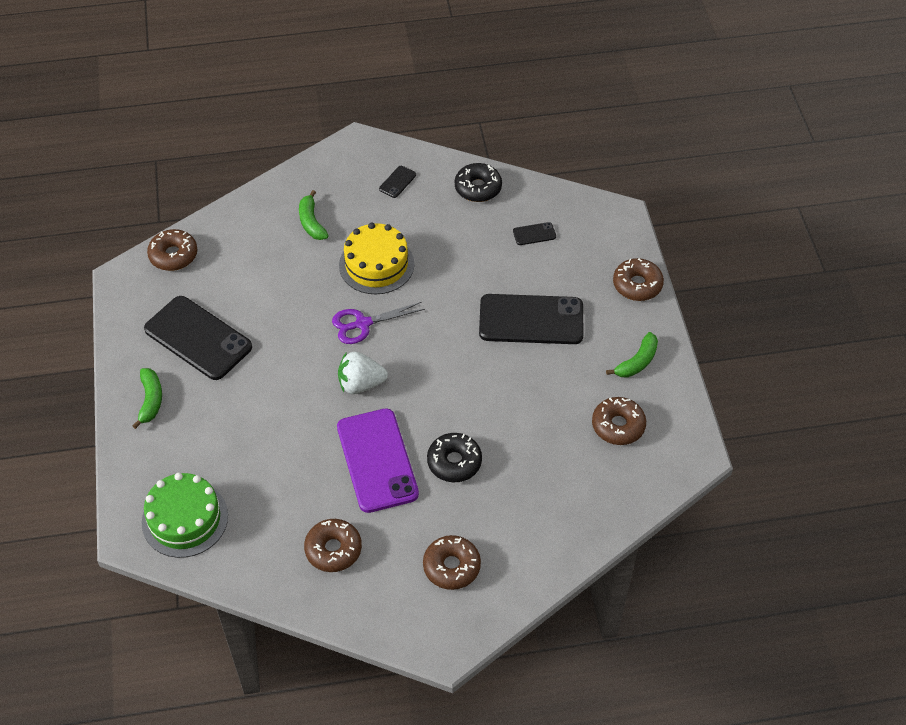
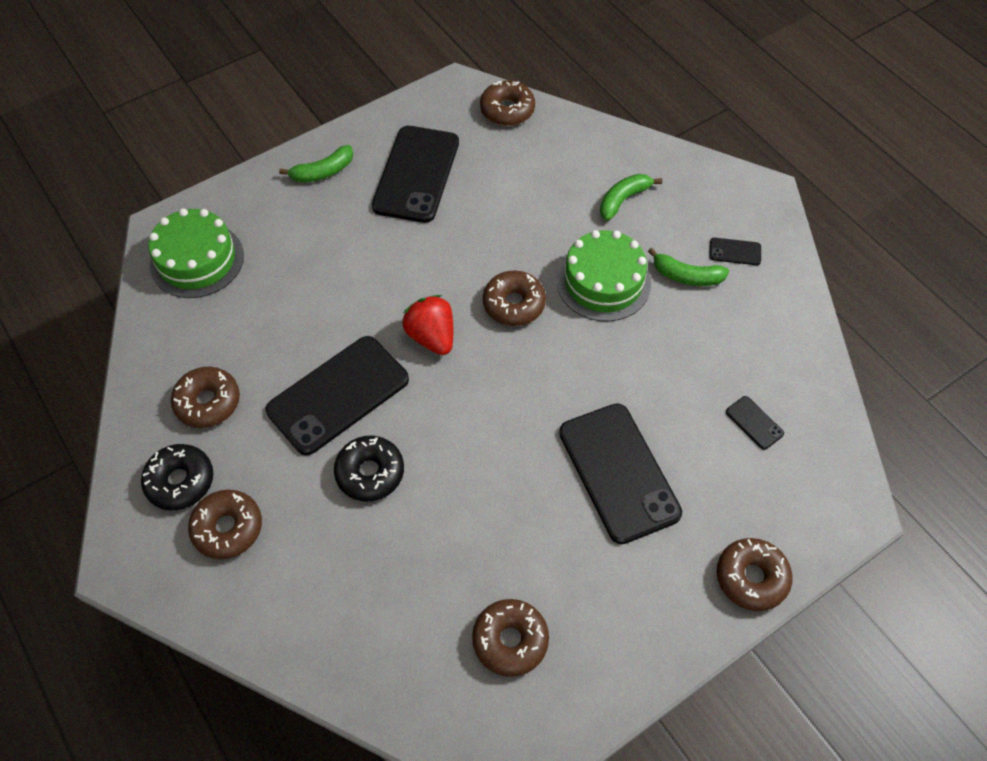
camera: 65 degrees right, 5 degrees up
purple scissors [332,302,425,344] -> brown donut [483,270,546,326]
purple phone [337,408,419,513] -> black phone [266,336,409,455]
white strawberry [338,351,388,394] -> red strawberry [402,295,453,355]
yellow cake [339,223,414,294] -> green cake [557,230,651,321]
black donut [455,163,502,202] -> black donut moved to [141,444,213,510]
green banana [606,332,658,378] -> green banana moved to [648,248,729,286]

